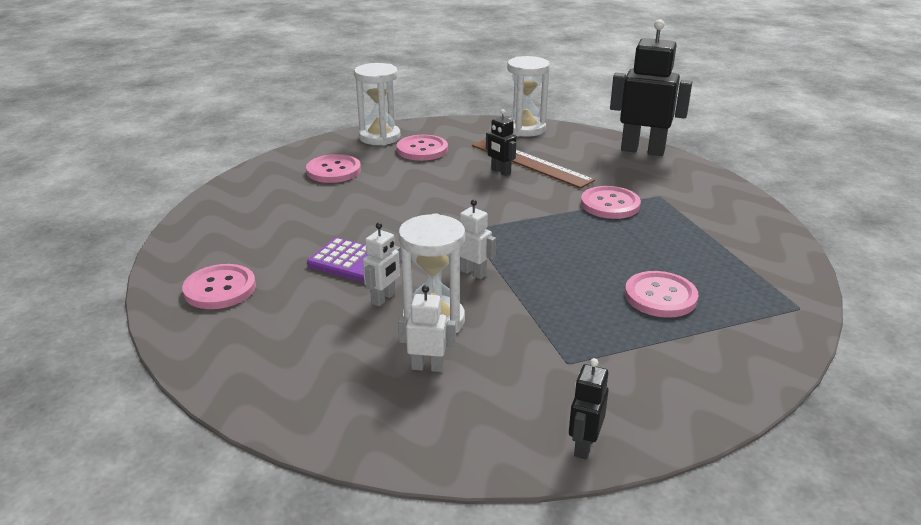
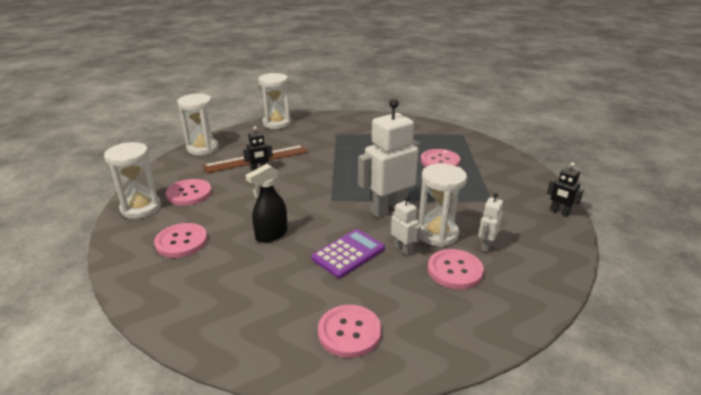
camera: 70 degrees left, 0 degrees up
white robot [460,200,496,279] -> white robot [358,99,420,218], size x2.09
pink button [581,186,641,219] -> pink button moved to [428,249,484,289]
black robot [610,19,692,156] -> white hourglass [258,73,291,129]
none -> black spray bottle [246,164,288,243]

